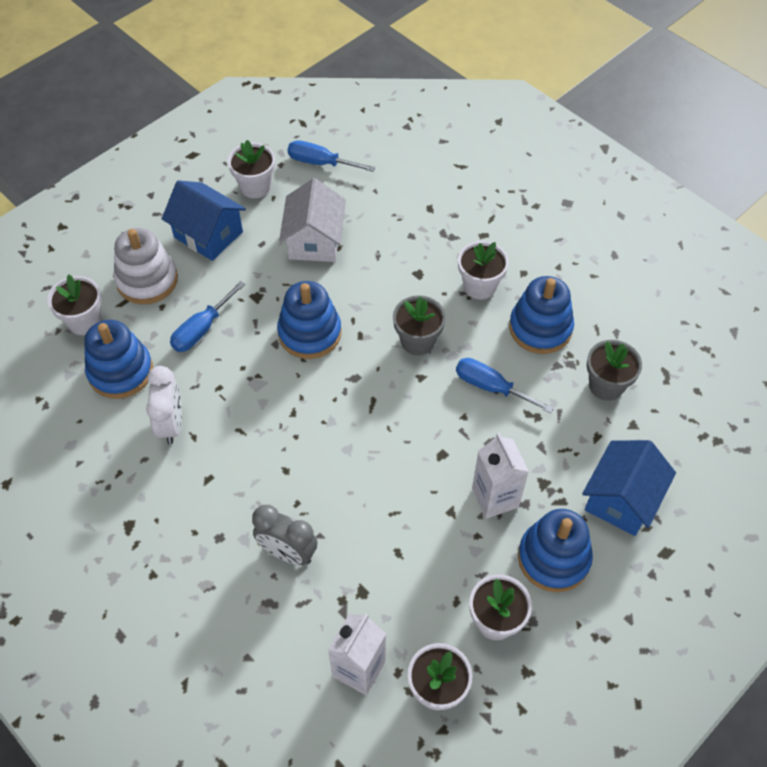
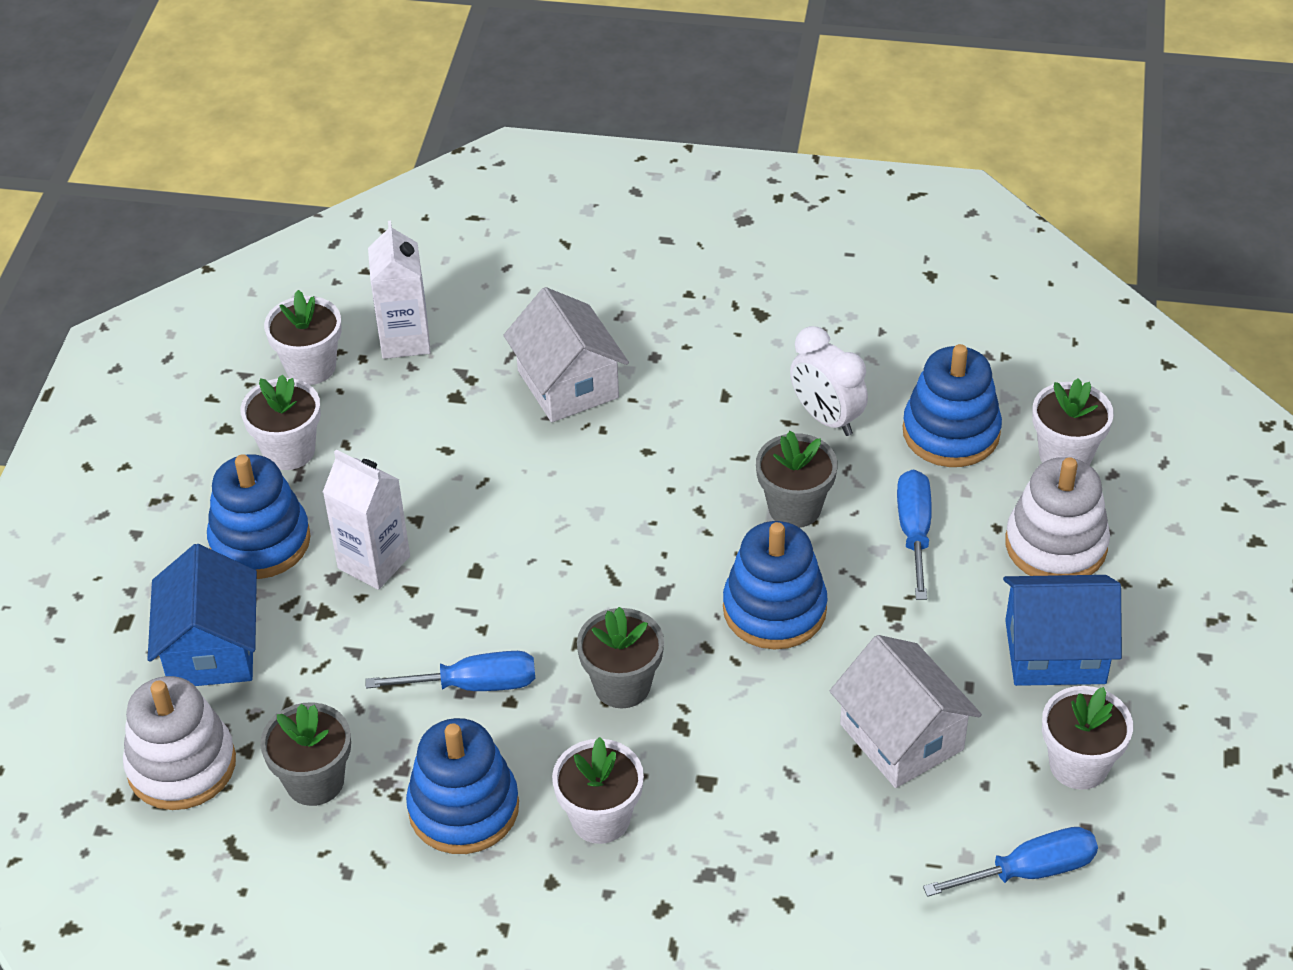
camera: 145 degrees right, 10 degrees down
grey clock [252,505,318,565] -> white house [503,287,629,422]
none -> white stacking toy [123,676,236,810]
none -> grey flower pot [756,431,838,528]

